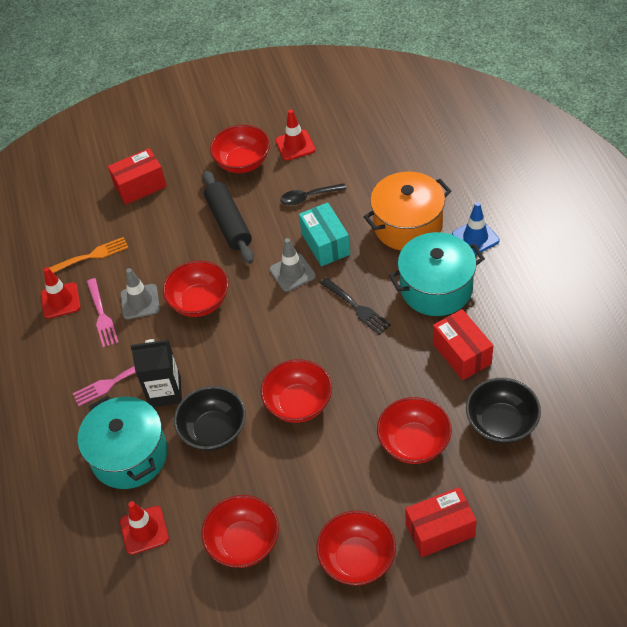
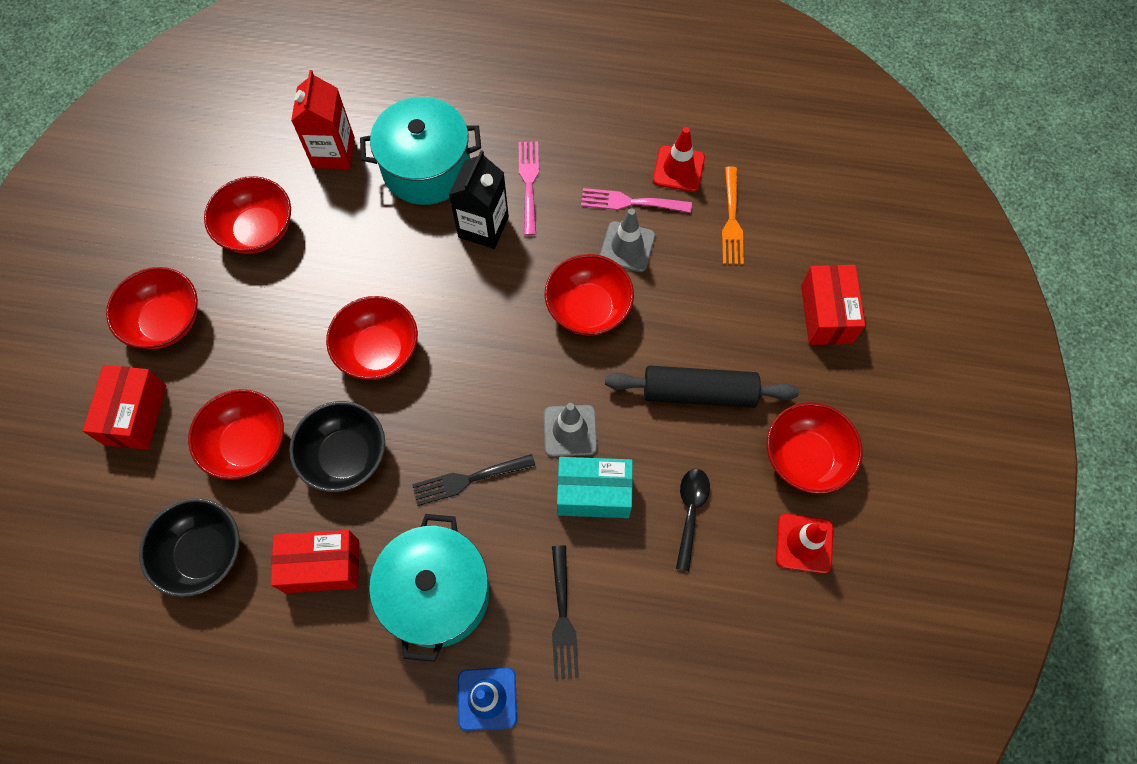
camera: 110 degrees right, 15 degrees up
red traffic cone [120,501,169,555] -> red carton [291,70,355,169]
black bowl [174,386,246,451] -> black bowl moved to [289,401,385,492]
orange pot [364,171,451,251] -> black fork [552,545,579,679]

